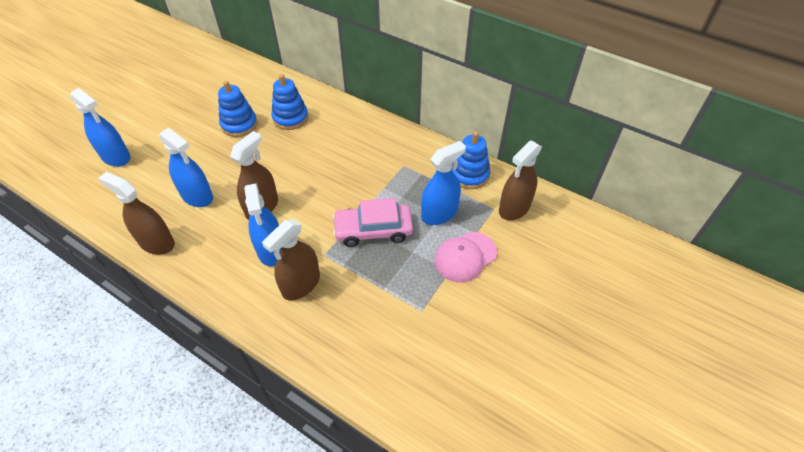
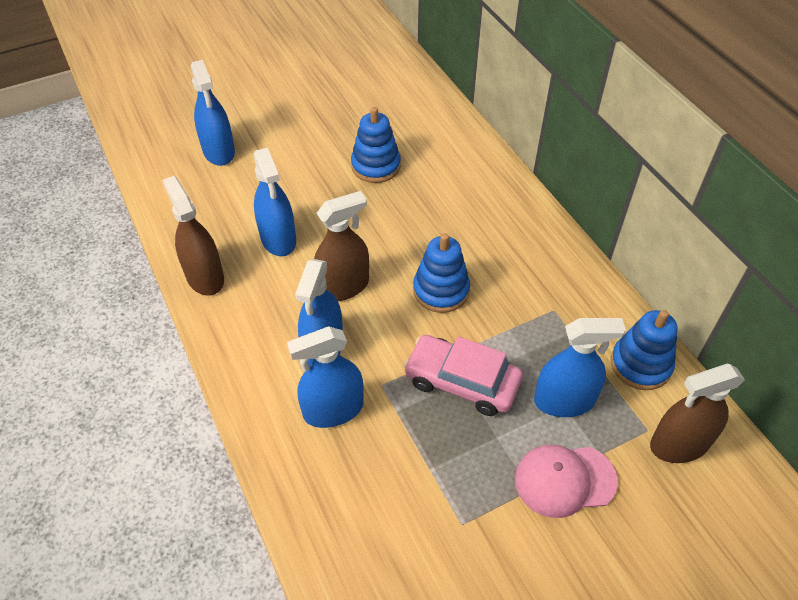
camera: 30 degrees right, 0 degrees up
brown spray bottle [262,220,320,301] -> blue spray bottle [287,327,364,428]
blue stacking toy [271,74,308,130] -> blue stacking toy moved to [413,233,470,313]

